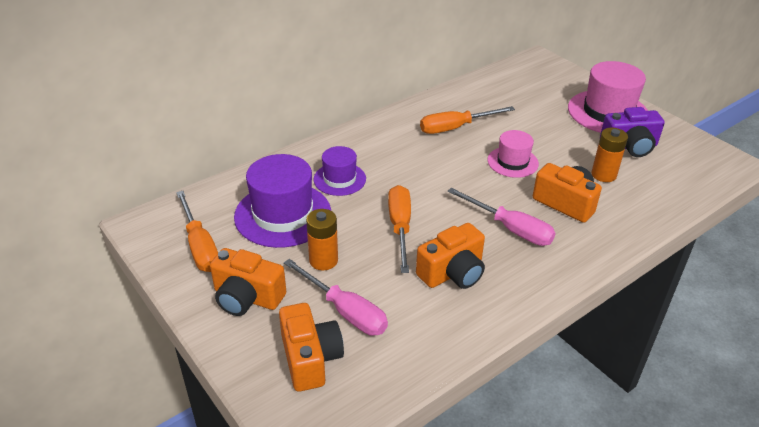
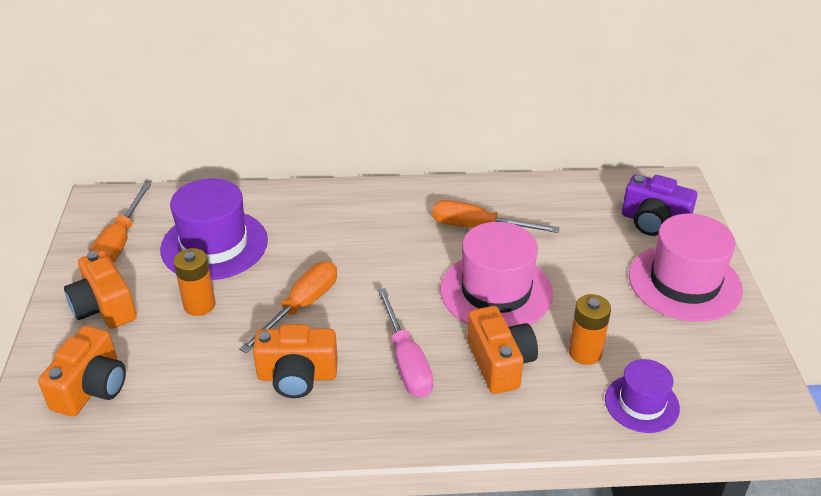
camera: 35 degrees right, 0 degrees up
pink screwdriver [284,259,388,336] -> none
purple hat [313,146,366,196] -> purple hat moved to [605,359,680,433]
pink hat [487,130,539,178] -> pink hat [440,222,553,327], size x1.73
purple camera [600,107,665,157] -> purple camera moved to [622,174,697,236]

